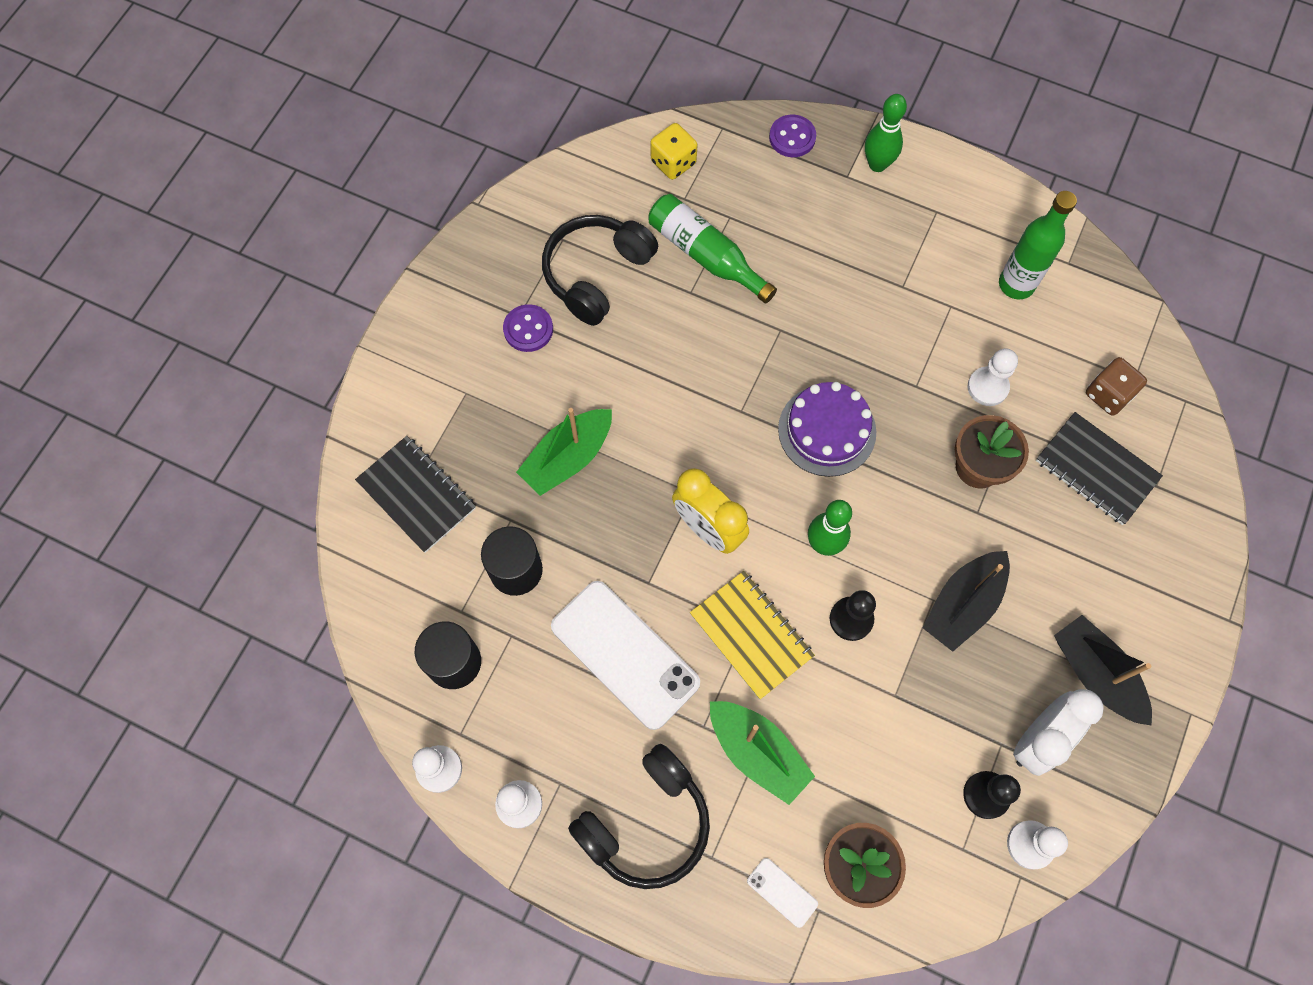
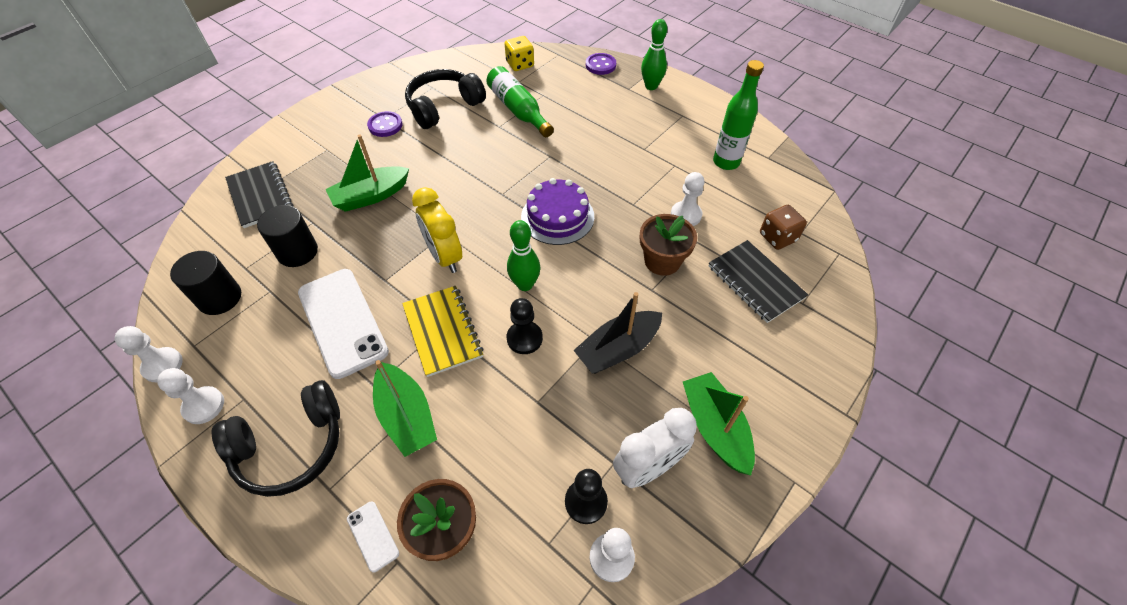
camera: 15 degrees right, 15 degrees down
black boat [1054,615,1152,726] -> green boat [683,372,755,476]

